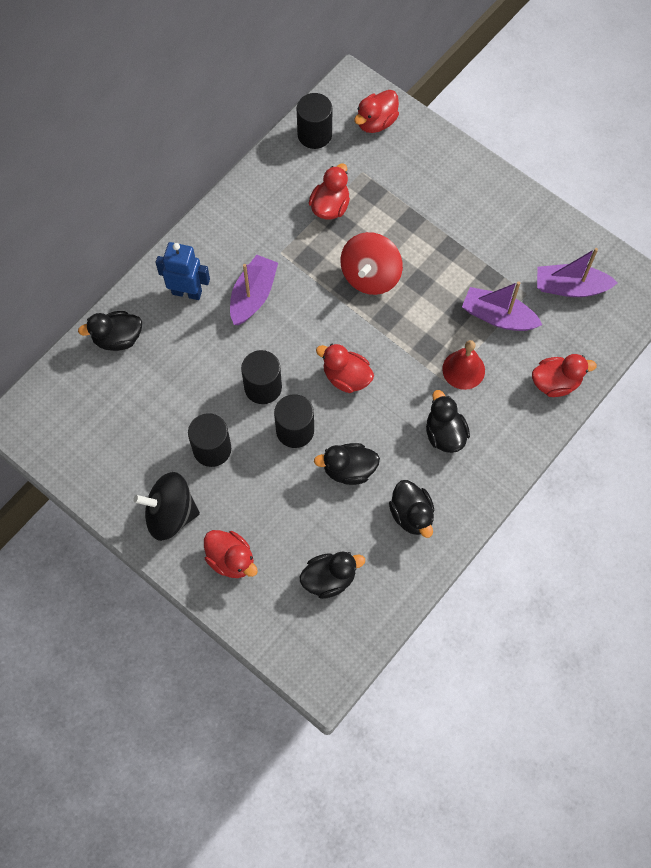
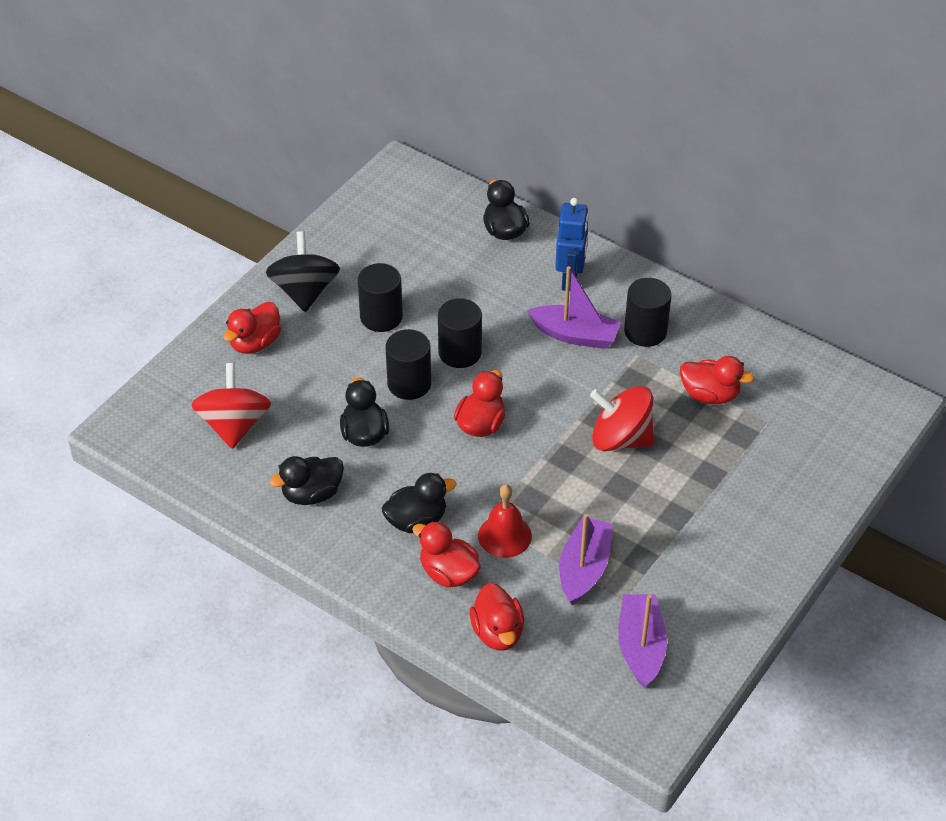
camera: 85 degrees right, 20 degrees down
black cylinder [297,93,332,149] -> black cylinder moved to [624,278,672,347]
black duck [300,552,365,599] -> red spinning top [191,363,271,449]
red duck [354,90,399,133] -> red duck moved to [412,521,481,587]

